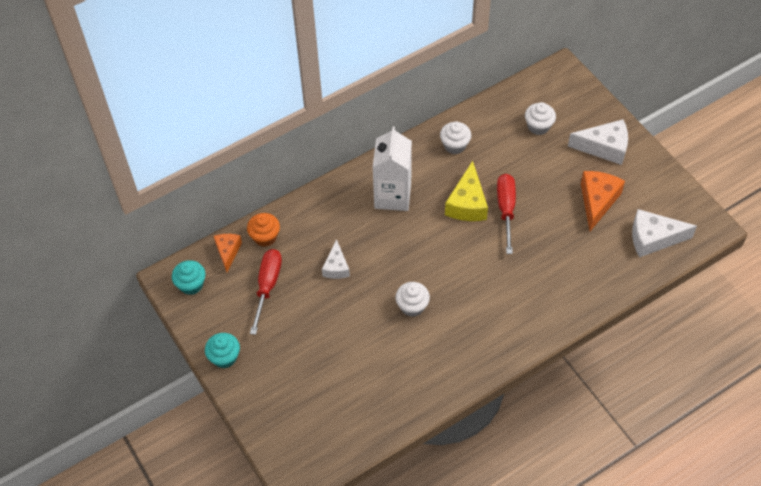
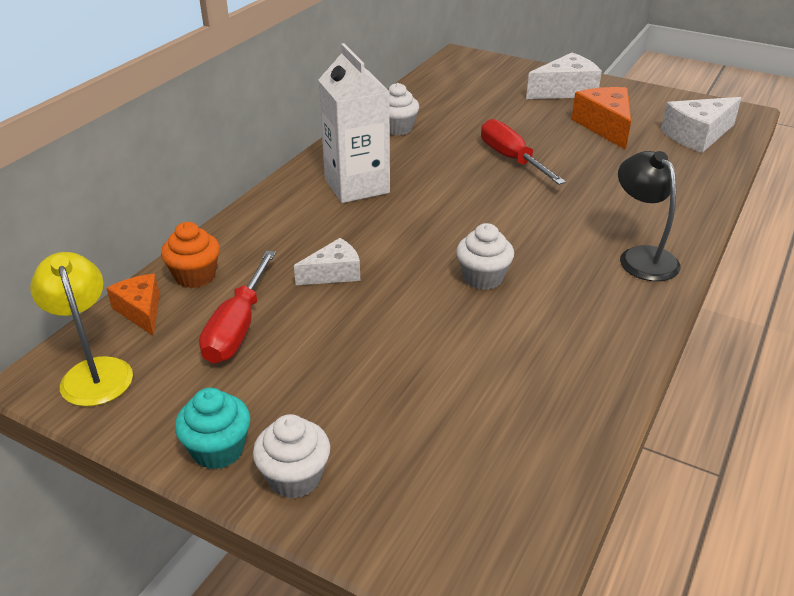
camera: 30 degrees left, 20 degrees down
turquoise cupcake [172,260,206,295] -> yellow lamp [30,252,133,406]
red screwdriver [250,249,282,335] -> red screwdriver turned 150 degrees counterclockwise [199,251,276,364]
white cheese [322,239,350,279] -> white cheese turned 90 degrees counterclockwise [294,238,360,285]
yellow cheese [445,161,488,221] -> none
white cupcake [525,102,556,135] -> white cupcake moved to [253,414,330,498]
none -> black lamp [618,151,681,281]

